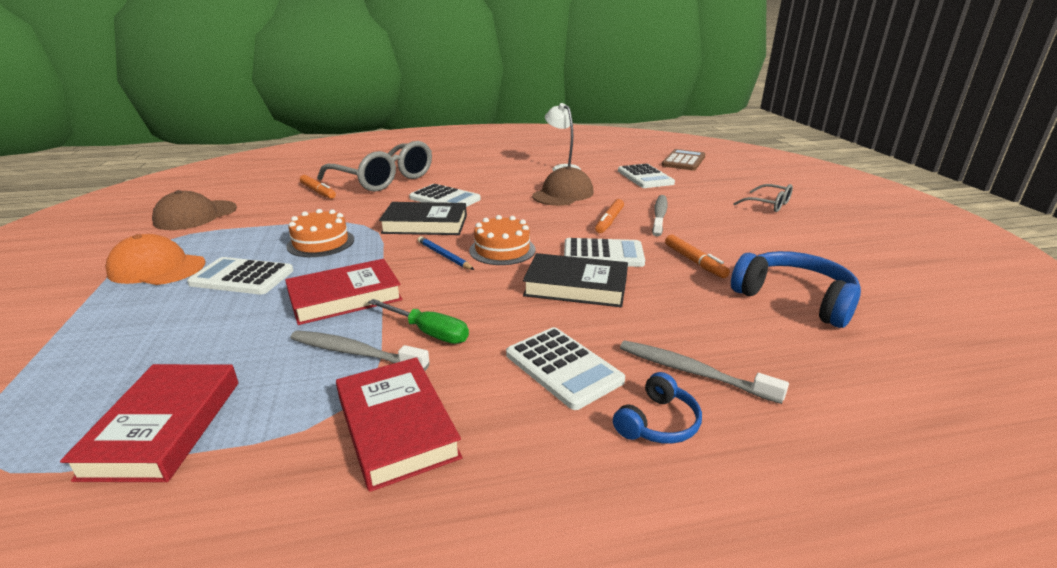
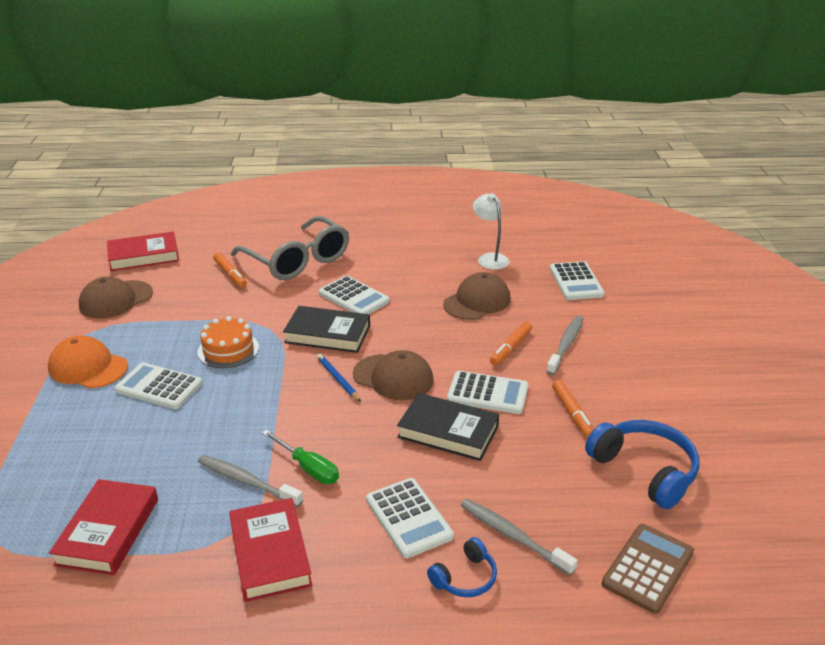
camera: 10 degrees right, 5 degrees up
red book [285,259,402,325] -> red book moved to [107,231,179,271]
orange cake [469,215,536,265] -> brown cap [353,350,434,400]
brown calculator [662,149,705,171] -> brown calculator moved to [602,524,694,614]
grey glasses [733,184,793,212] -> none

